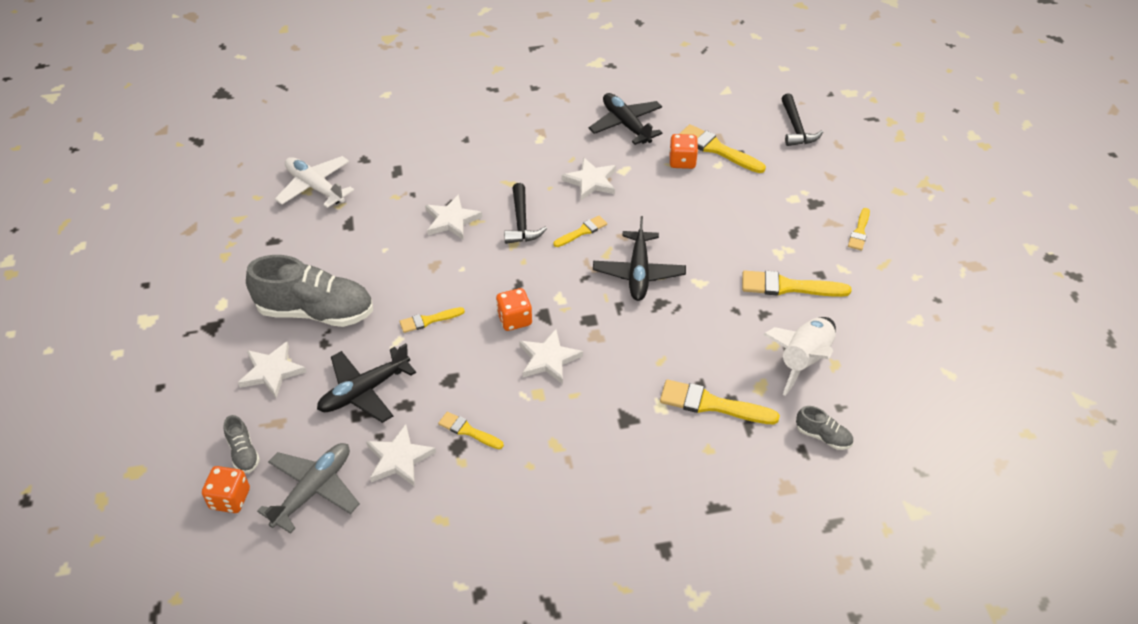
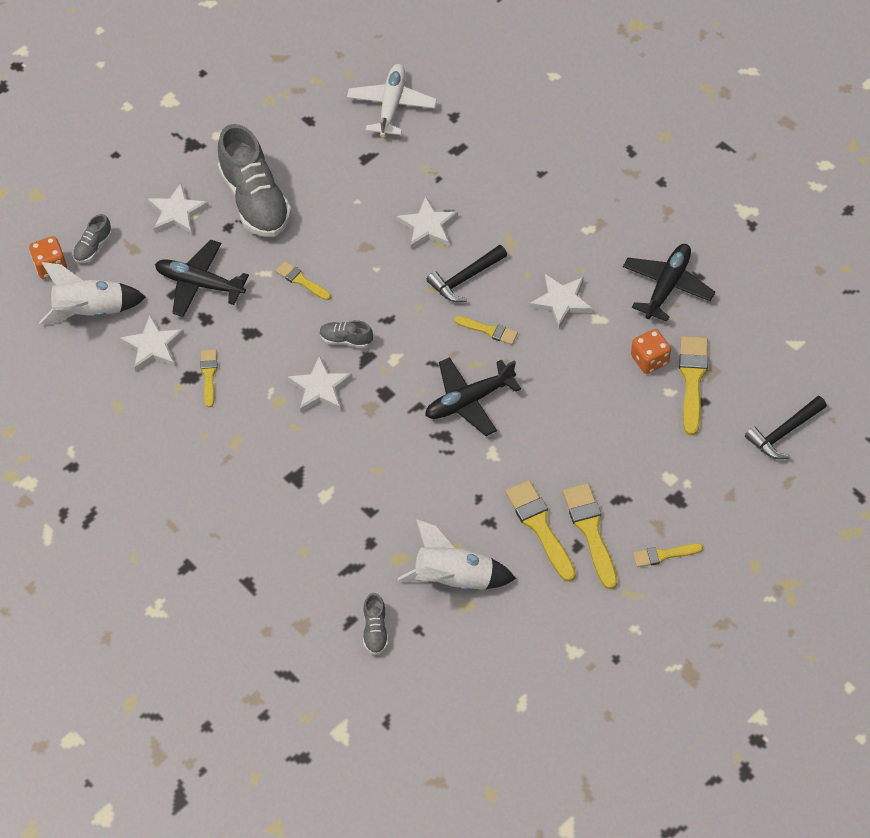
camera: 60 degrees right, 10 degrees up
grey plane [257,443,360,534] -> white rocket [39,262,146,324]
orange dice [496,288,532,331] -> grey shoe [319,320,373,348]
yellow brush [660,380,780,424] -> yellow brush moved to [563,483,617,589]

